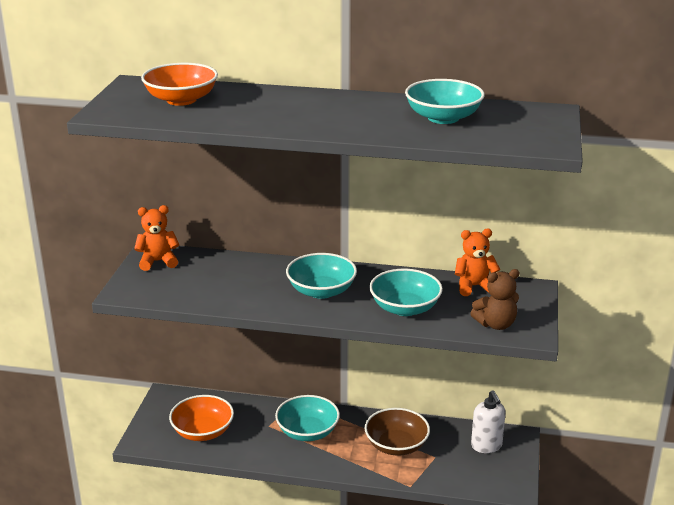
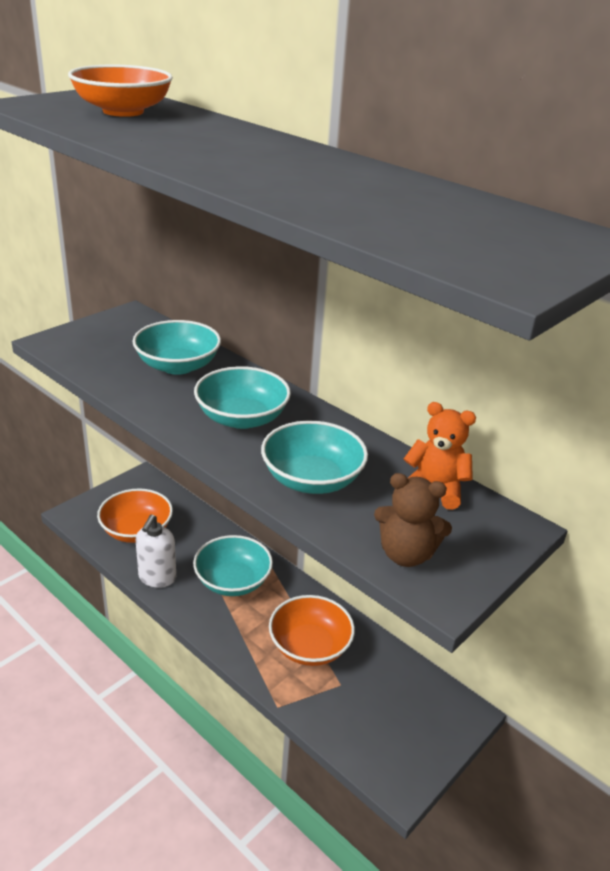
camera: 30 degrees right, 5 degrees up
orange teddy bear [134,205,179,271] -> none
brown bowl [365,408,430,456] -> orange bowl [269,595,355,666]
turquoise bowl [405,79,485,124] -> turquoise bowl moved to [132,320,221,375]
white soap dispenser [471,390,506,453] -> white soap dispenser moved to [136,515,176,588]

